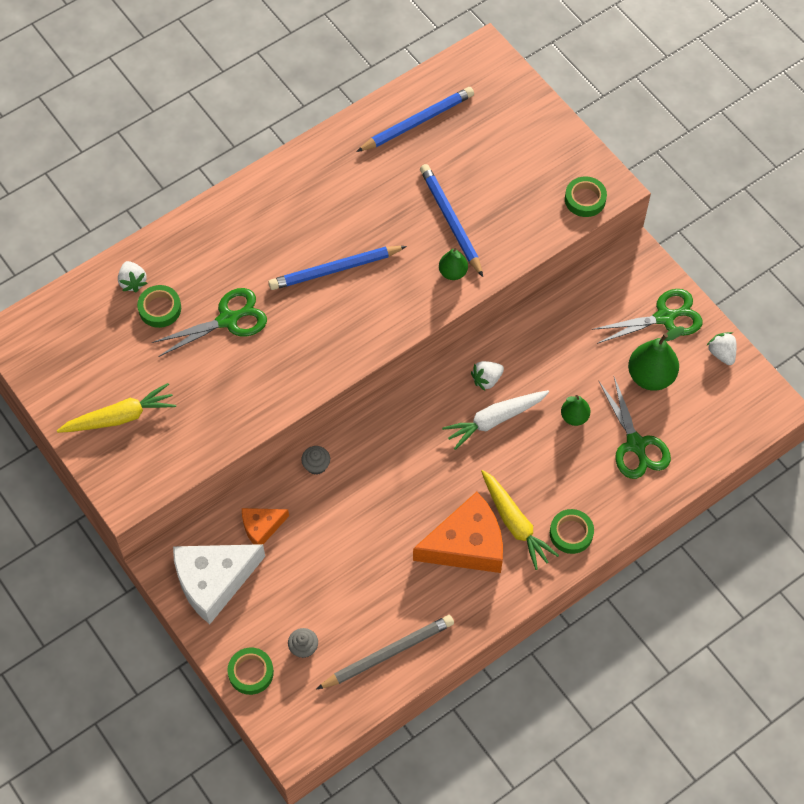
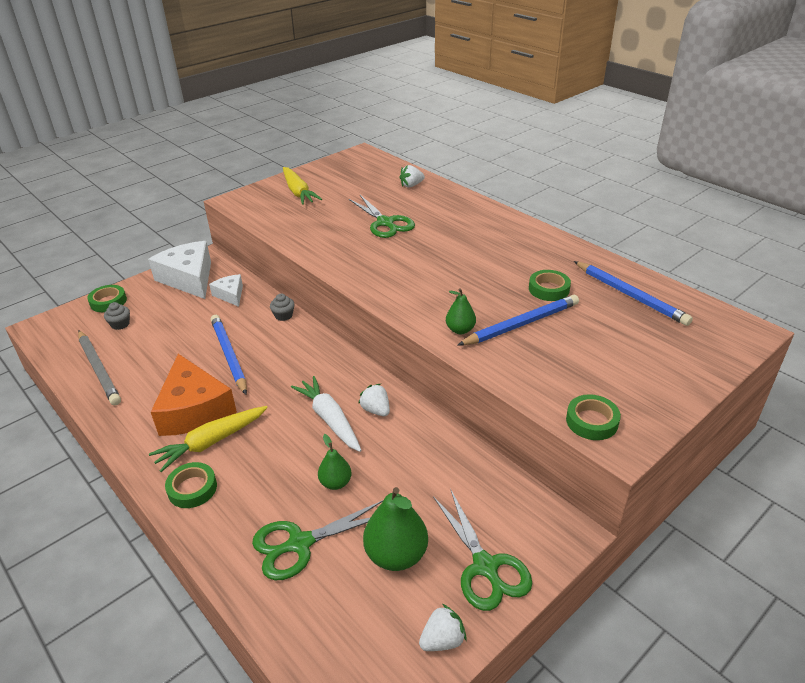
camera: 85 degrees right, 25 degrees down
green tape [137,285,181,328] -> green tape moved to [529,270,571,301]
orange cheese [242,508,289,545] -> white cheese [209,274,243,307]
blue pencil [268,246,407,290] -> blue pencil moved to [211,315,247,395]

